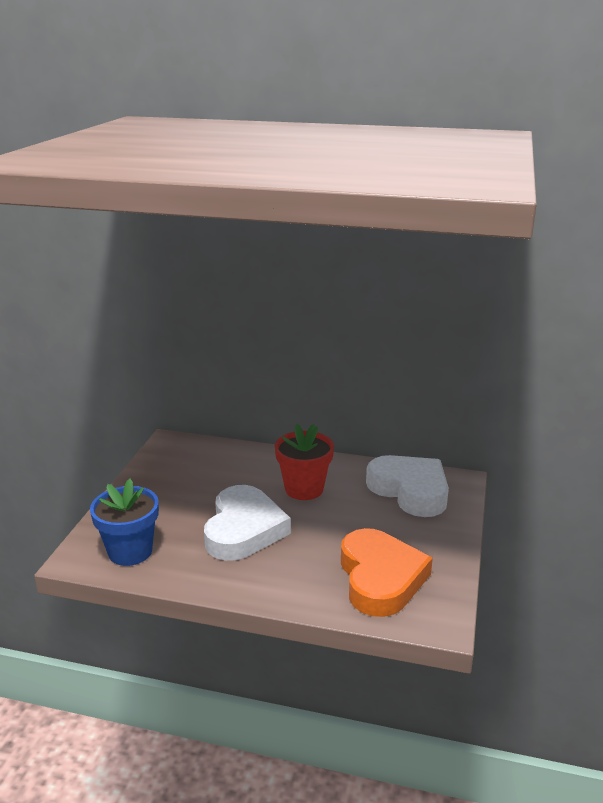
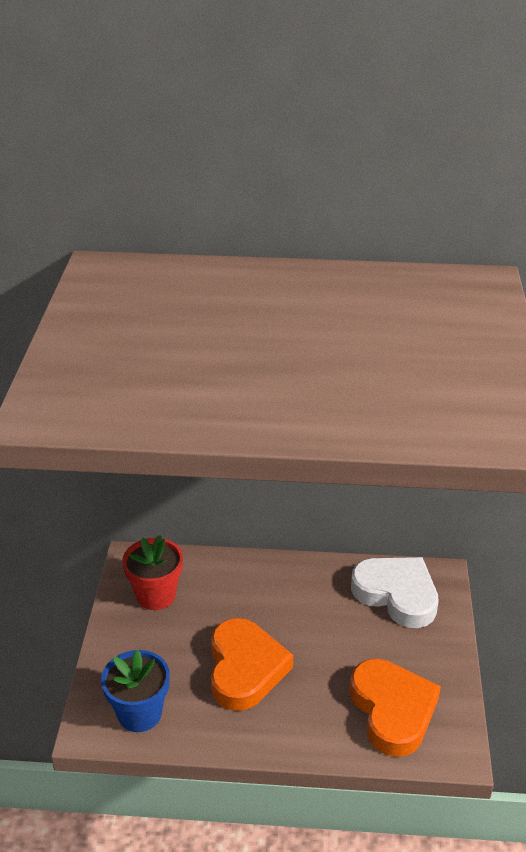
camera: 10 degrees left, 10 degrees up
white heart [204,485,291,561] -> orange heart [211,618,293,711]
red flower pot [275,423,334,500] -> red flower pot moved to [122,535,183,610]

